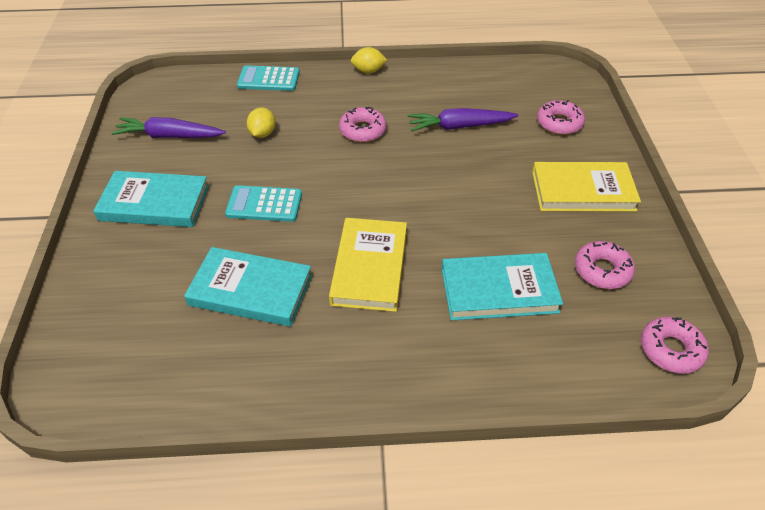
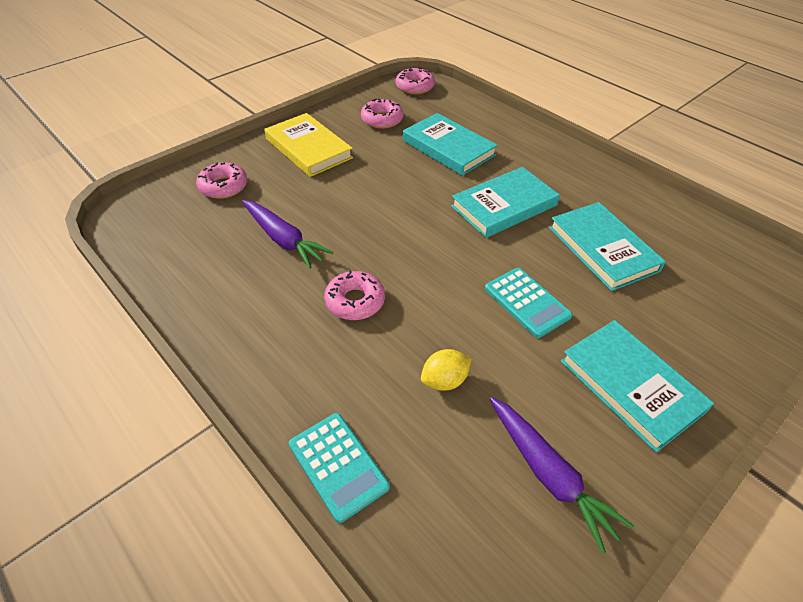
camera: 130 degrees left, 0 degrees up
yellow book [329,218,407,312] -> turquoise book [451,167,560,238]
yellow lemon [351,47,387,74] -> none

